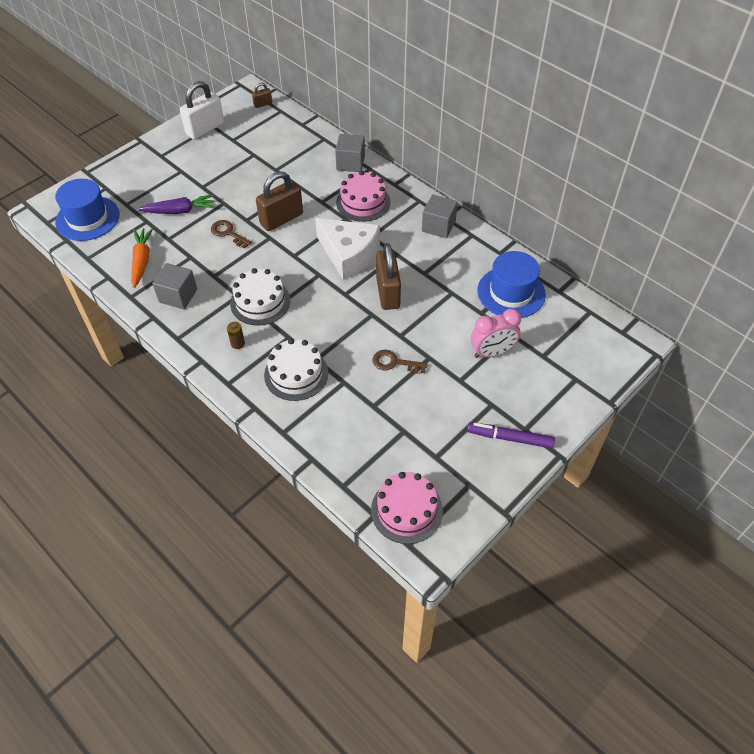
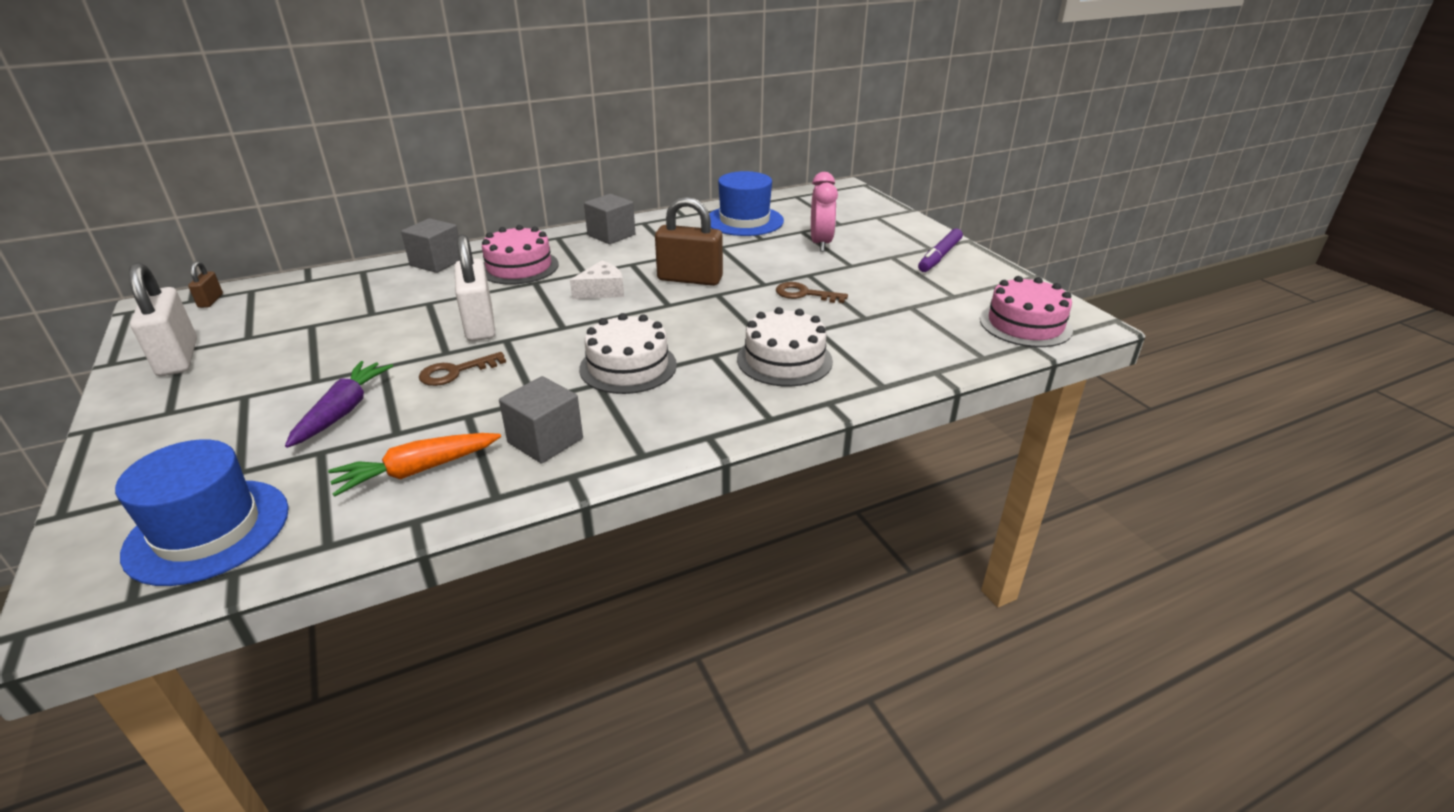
camera: 70 degrees left, 20 degrees down
orange carrot [131,228,154,288] -> orange carrot turned 45 degrees counterclockwise [328,433,501,497]
brown battery [227,322,245,349] -> none
brown padlock [256,171,303,231] -> white padlock [454,234,495,341]
white cheese [315,218,380,280] -> white cheese [570,261,624,299], size x0.55
brown key [373,350,428,374] -> brown key turned 75 degrees clockwise [776,282,848,303]

